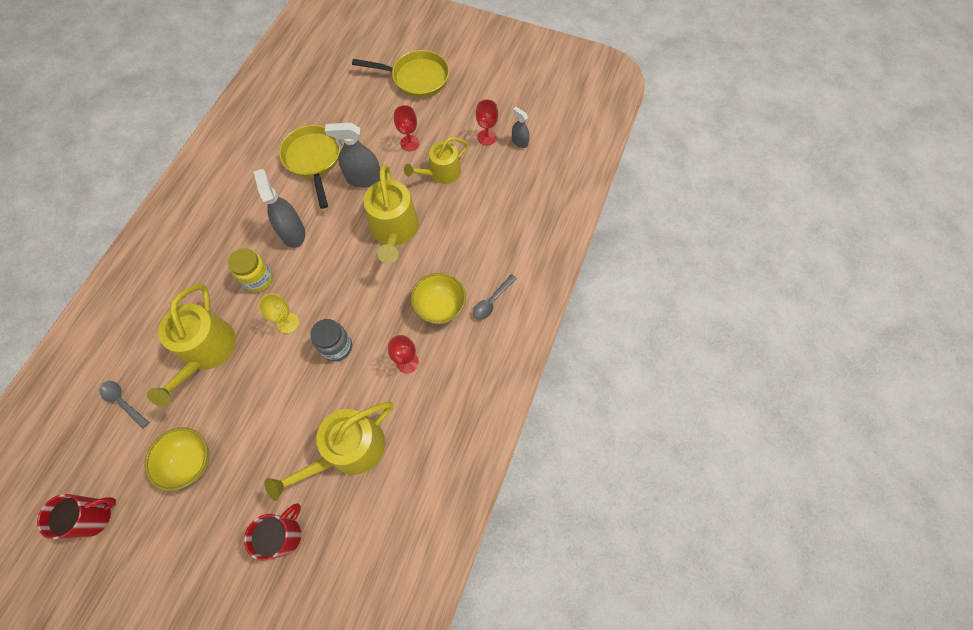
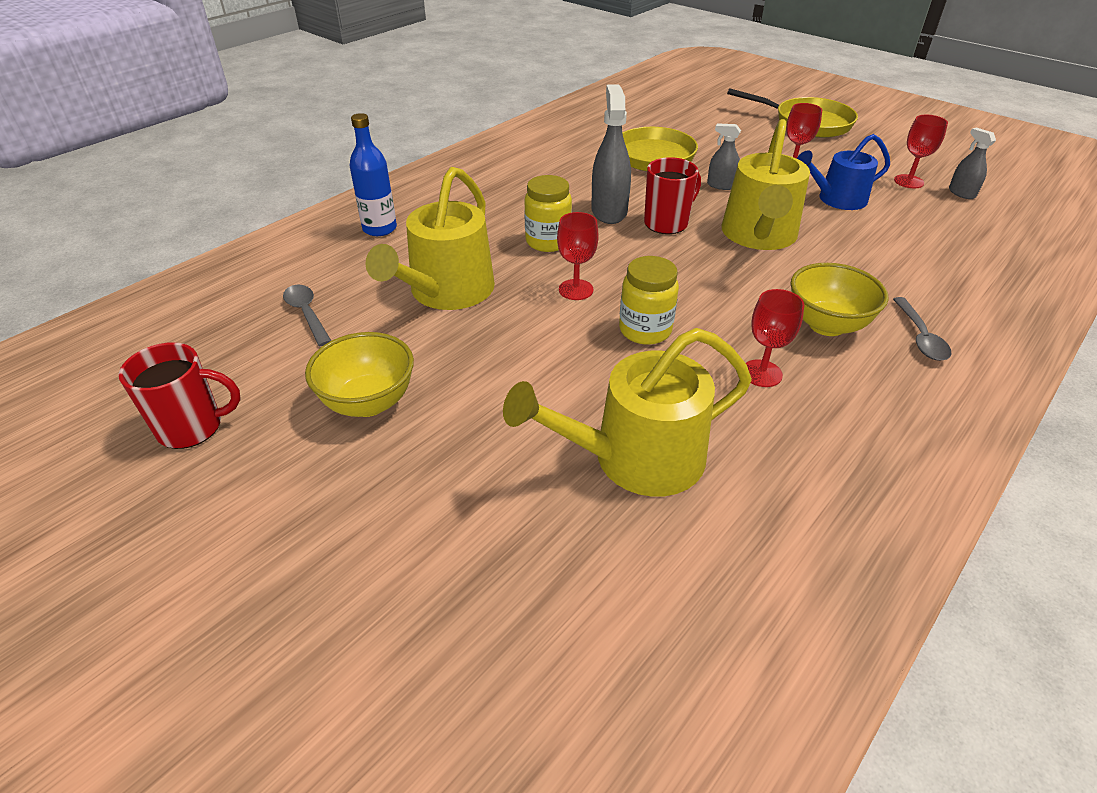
camera: 20 degrees right, 25 degrees down
red mug [244,503,301,560] -> red mug moved to [644,157,701,234]
yellow goblet [258,293,299,333] -> red goblet [557,212,599,300]
grey jar [310,319,352,362] -> yellow jar [619,256,679,345]
grey spray bottle [325,123,380,188] -> grey spray bottle [707,123,741,190], size x0.56
yellow watering can [404,137,468,184] -> blue watering can [797,134,890,210]
grey spoon [473,274,517,320] -> grey spoon turned 60 degrees counterclockwise [893,297,951,361]
none -> blue bottle [349,113,397,236]

